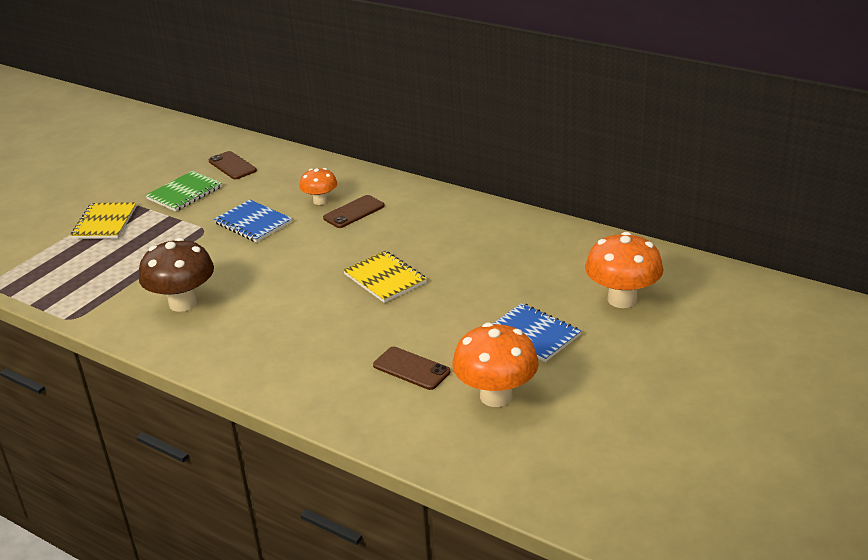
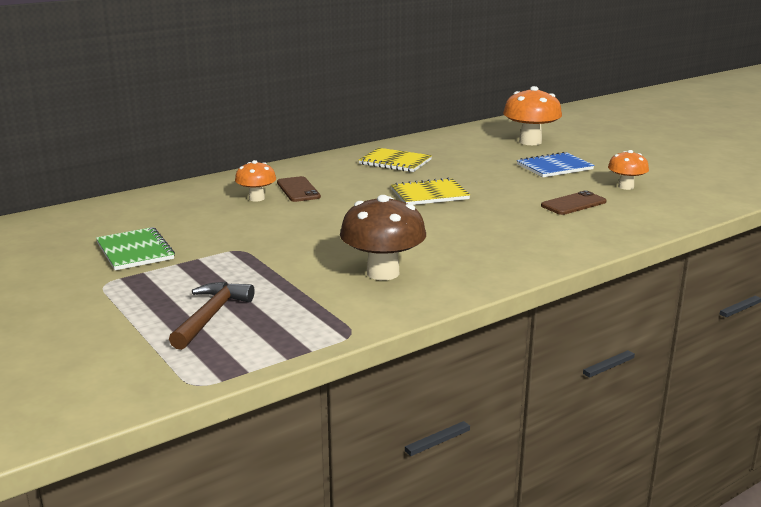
camera: 70 degrees left, 10 degrees down
yellow notebook [70,202,137,239] -> yellow notebook moved to [359,148,432,172]
brown phone [209,151,257,179] -> none
blue notebook [214,200,292,242] -> none
orange mushroom [452,323,539,407] -> orange mushroom [608,150,649,190], size x0.59
none -> brown hammer [169,282,255,350]

